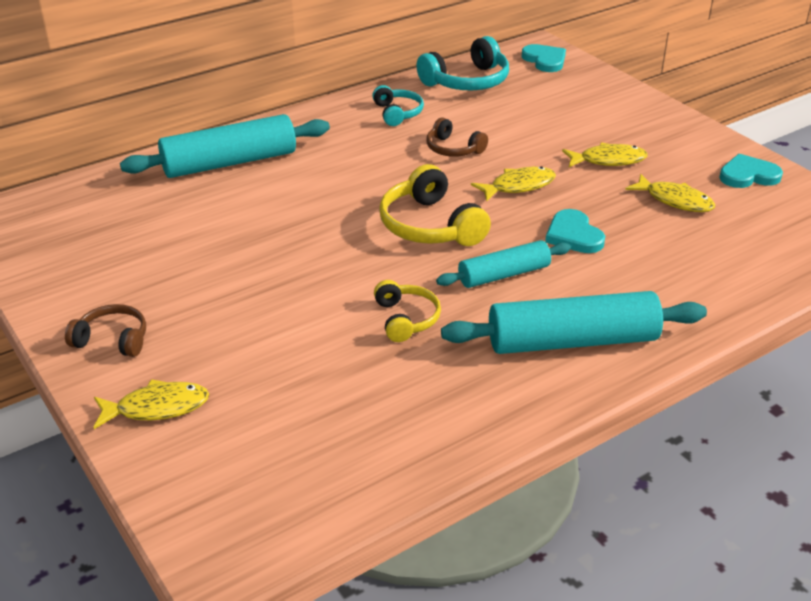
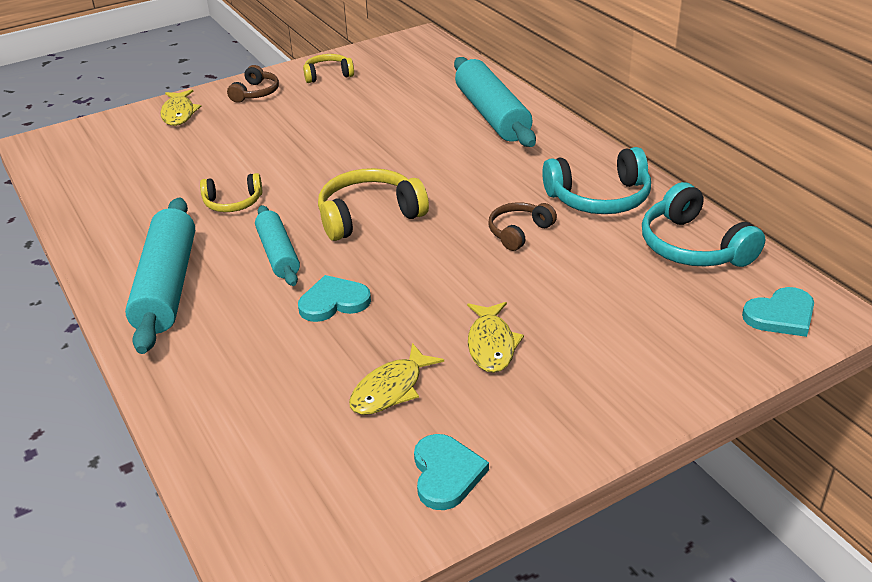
camera: 95 degrees right, 0 degrees up
turquoise headphones [372,85,424,126] -> turquoise headphones [542,147,651,214], size x1.66
yellow fish [471,167,556,202] -> none
none -> yellow headphones [303,54,354,83]

